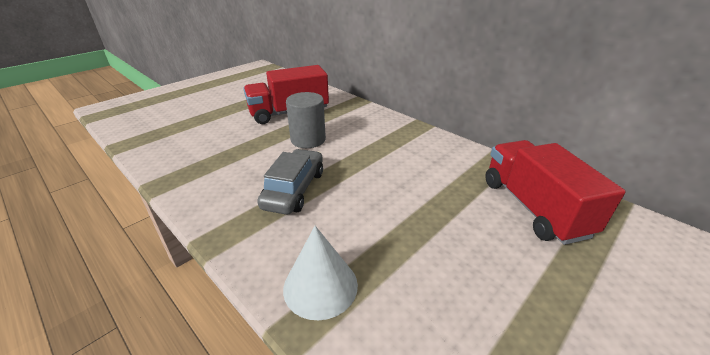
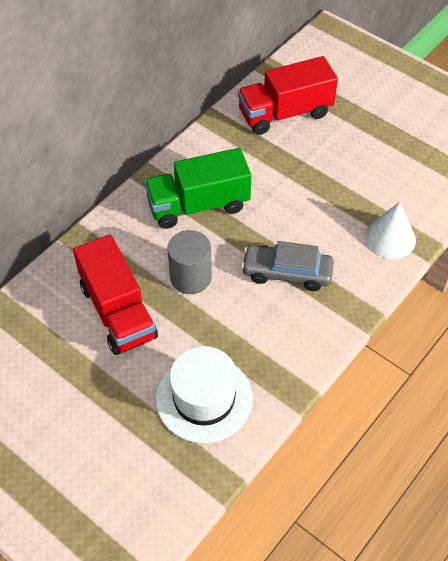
camera: 95 degrees left, 20 degrees up
none -> green truck [144,148,252,229]
none -> white hat [156,346,253,443]

